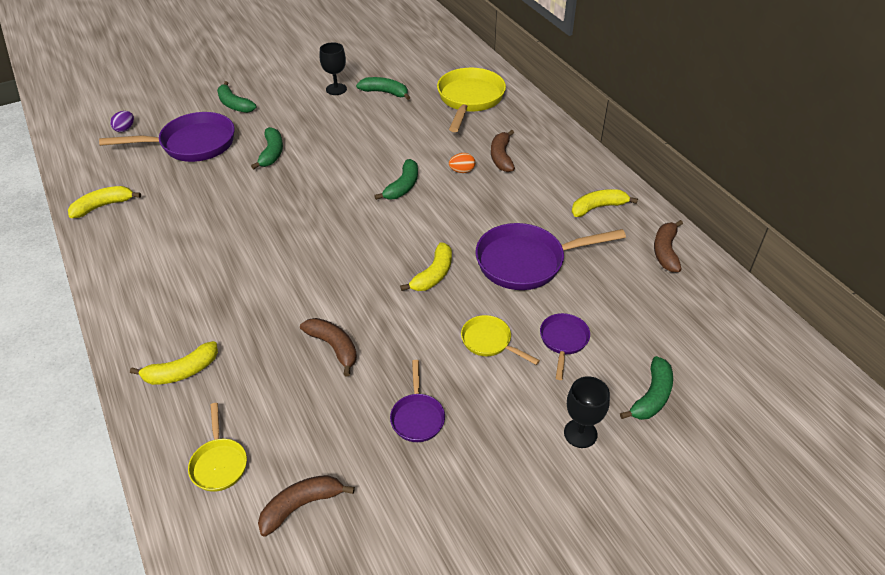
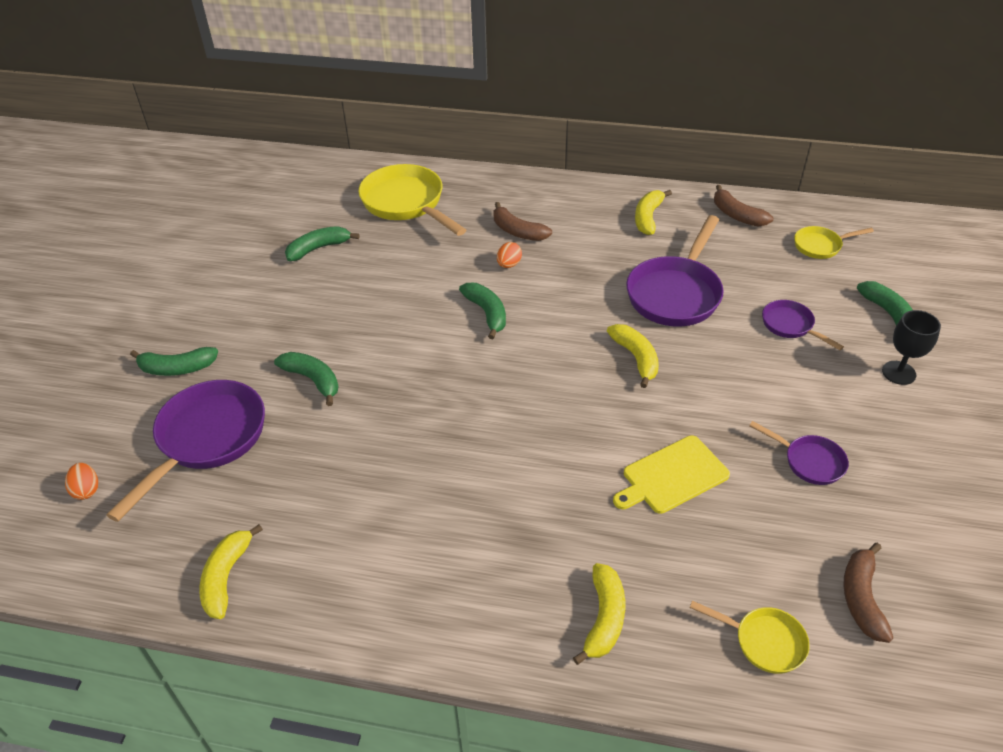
camera: 50 degrees left, 0 degrees up
purple egg [110,111,134,132] -> orange egg [65,463,98,500]
brown banana [300,318,357,376] -> yellow cutting board [613,435,730,514]
black goblet [319,42,347,95] -> none
yellow pan [461,315,540,365] -> yellow pan moved to [794,226,874,259]

